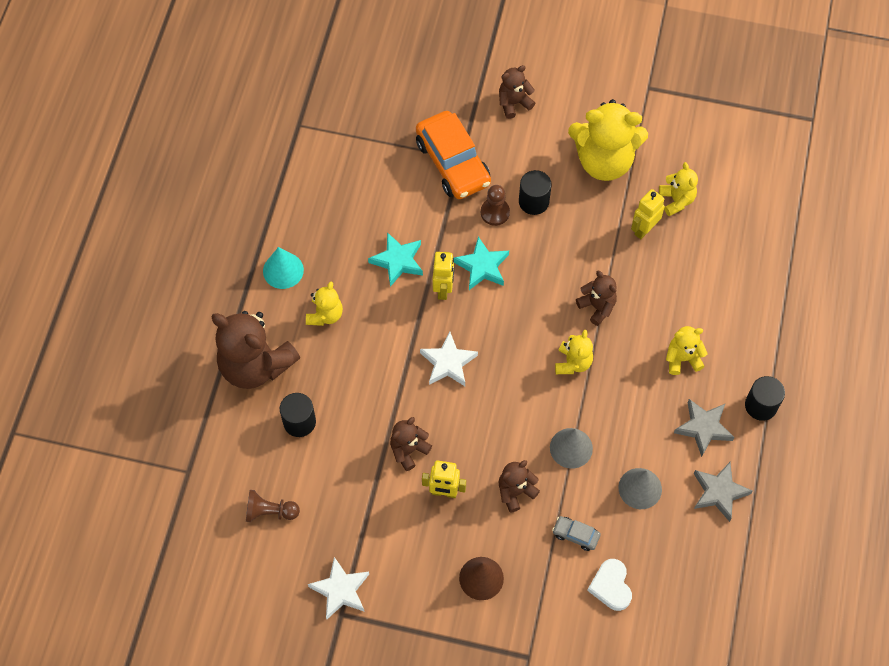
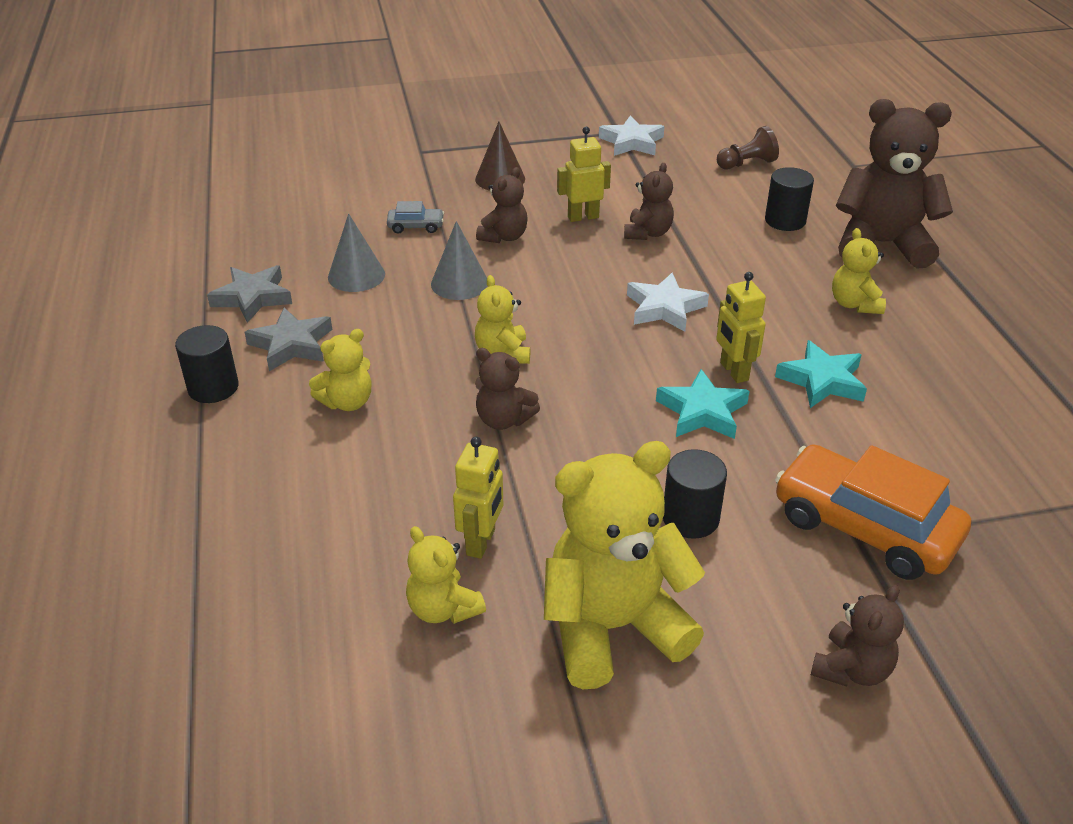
camera: 155 degrees right, 25 degrees down
turquoise cone [263,247,304,289] -> none
brown pawn [481,185,510,226] -> none
white heart [587,559,632,611] -> none

